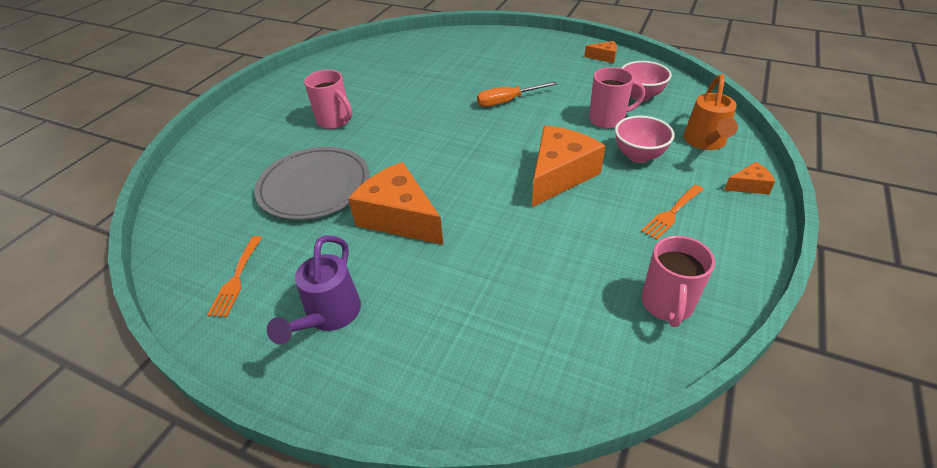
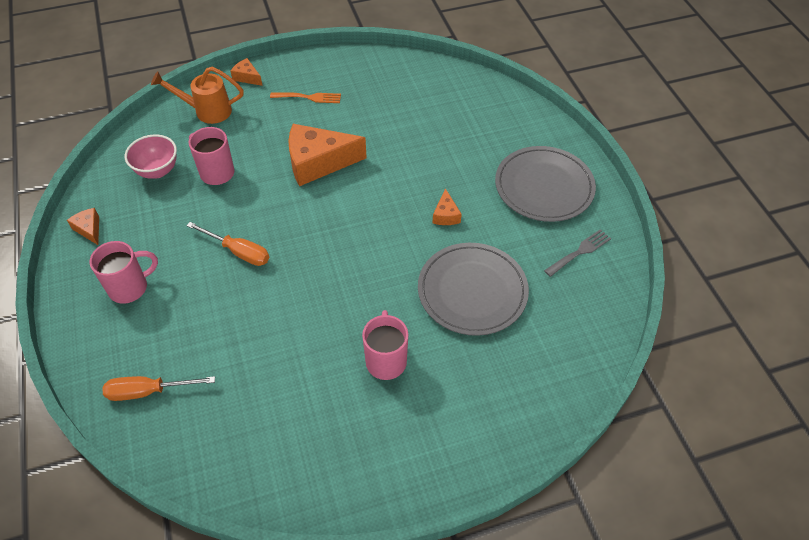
camera: 135 degrees left, 10 degrees up
orange fork [207,236,262,317] -> grey fork [544,229,611,277]
purple watering can [267,235,361,345] -> grey plate [495,146,596,222]
orange cheese [348,162,443,245] -> orange cheese [433,188,462,225], size x0.46
pink bowl [615,116,675,163] -> none
pink mug [642,236,715,327] -> pink mug moved to [89,241,158,304]
orange watering can [684,74,738,150] -> orange watering can turned 150 degrees counterclockwise [151,67,244,124]
none -> orange screwdriver [102,376,215,401]

